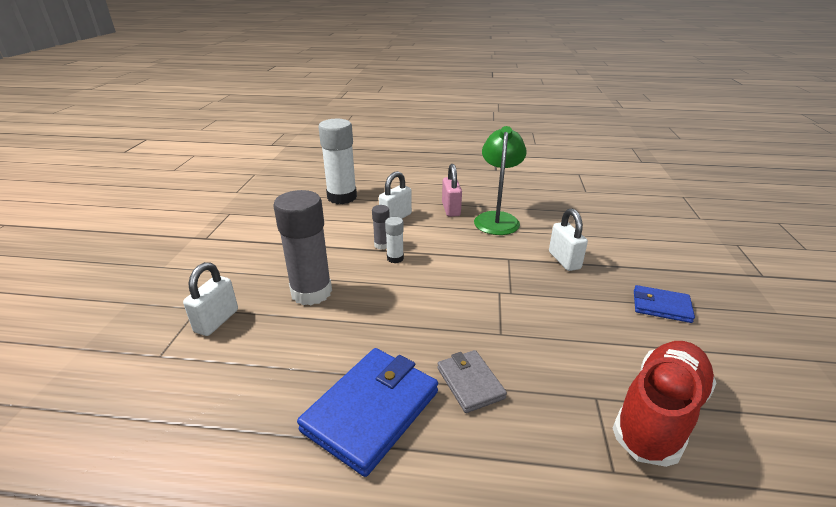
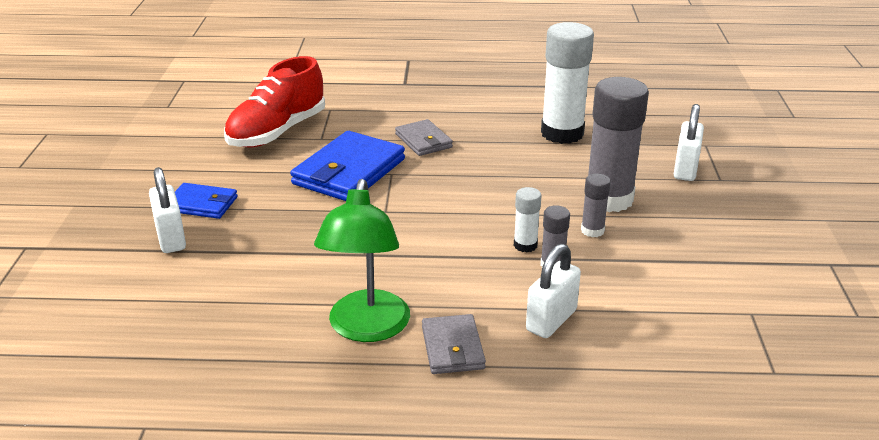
camera: 175 degrees right, 0 degrees up
blue wallet [297,348,438,477] -> blue wallet moved to [290,131,405,201]
white glue stick [318,119,357,204] -> white glue stick moved to [541,22,594,144]
pink padlock [442,164,462,217] -> grey wallet [422,314,486,374]
white padlock [549,208,588,271] -> white padlock moved to [149,167,186,253]
none -> grey glue stick [581,173,611,237]

